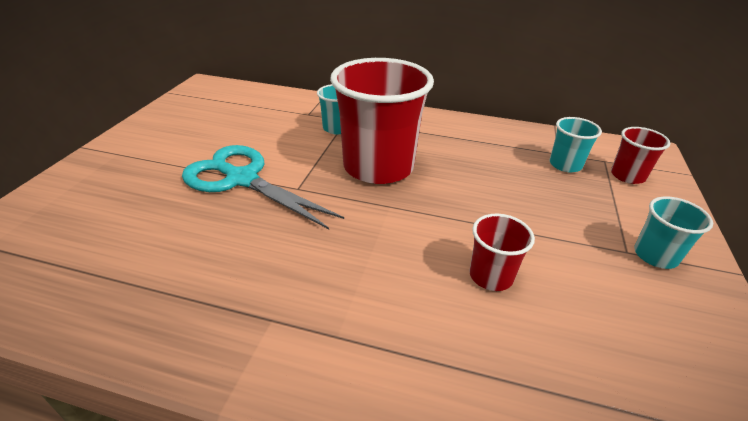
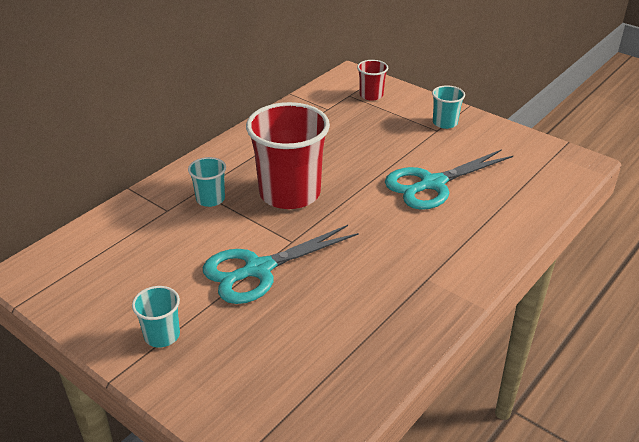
camera: 65 degrees left, 0 degrees up
red cup [470,213,535,291] -> turquoise scissors [385,149,513,210]
turquoise cup [549,117,602,172] -> turquoise cup moved to [132,286,180,348]

